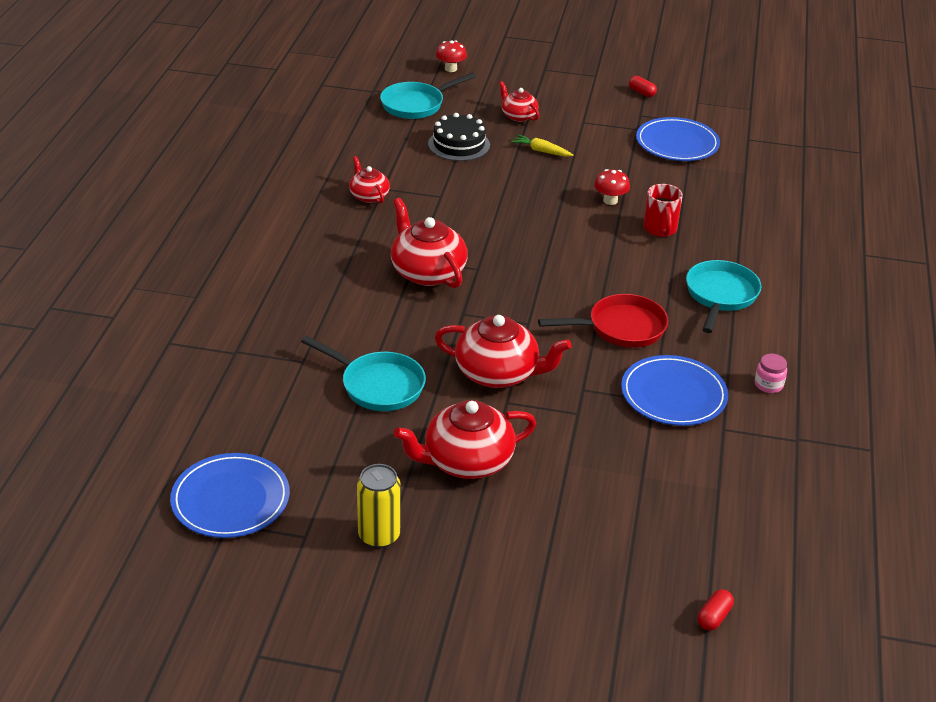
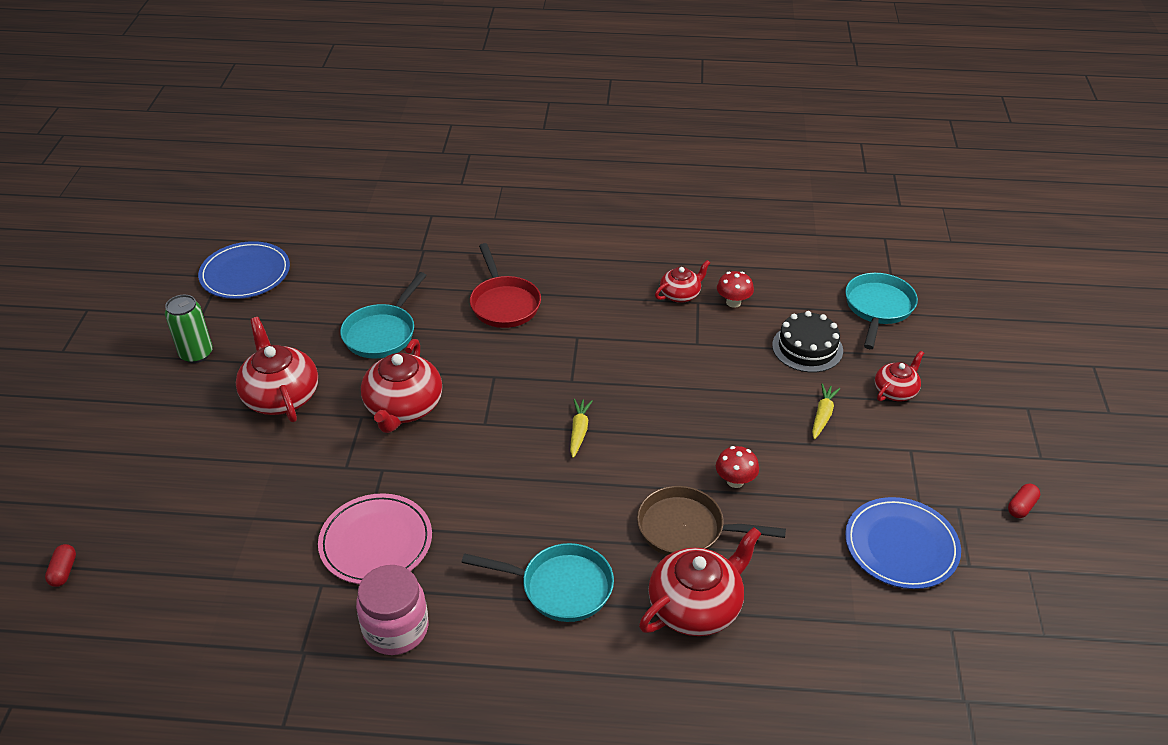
camera: 85 degrees right, 5 degrees up
yellow can [357,464,401,548] -> green can [165,295,213,363]
turquoise pan [380,73,476,119] -> turquoise pan turned 60 degrees clockwise [845,273,918,349]
red teapot [391,198,468,288] -> red teapot moved to [639,527,762,636]
red mushroom [436,40,467,72] -> red mushroom moved to [717,271,754,308]
red pan [538,294,669,348] -> red pan moved to [470,243,541,328]
blue plate [621,355,728,426] -> pink plate [318,493,432,584]
red mug [643,184,683,237] -> brown pan [637,486,786,556]
red capsule [698,589,734,631] -> red capsule turned 60 degrees clockwise [45,544,76,587]
pink jar [755,354,787,393] -> pink jar [356,565,428,655], size x1.97
none -> yellow carrot [570,399,593,458]

